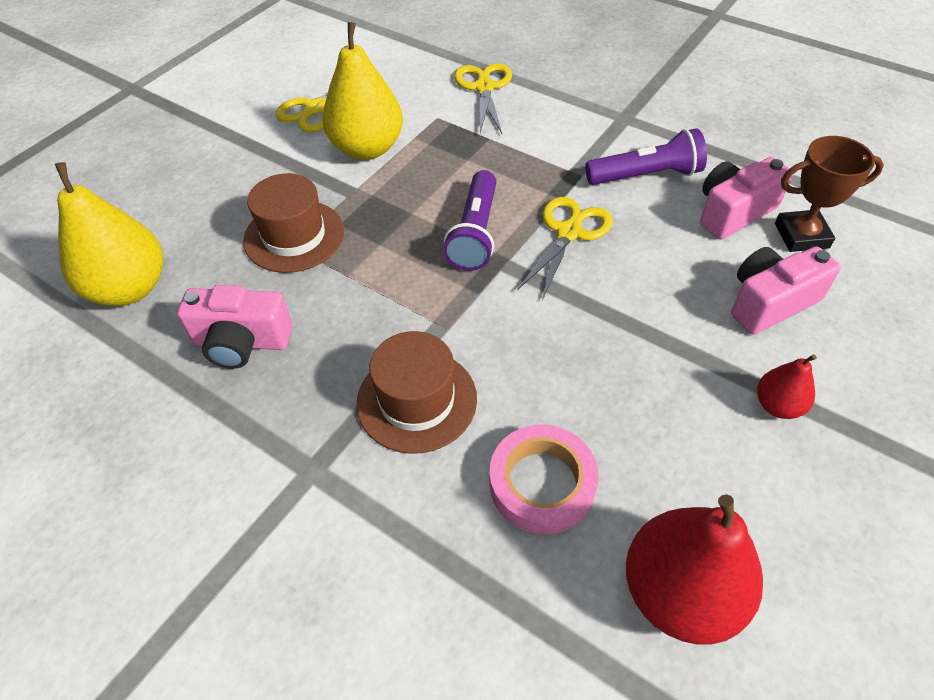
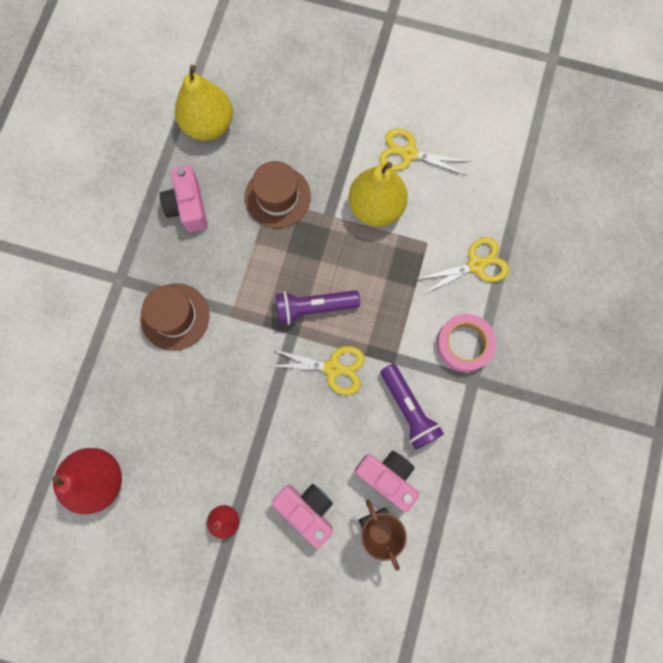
camera: 70 degrees right, 25 degrees up
pink tape [490,424,599,534] -> pink tape moved to [436,314,496,372]

